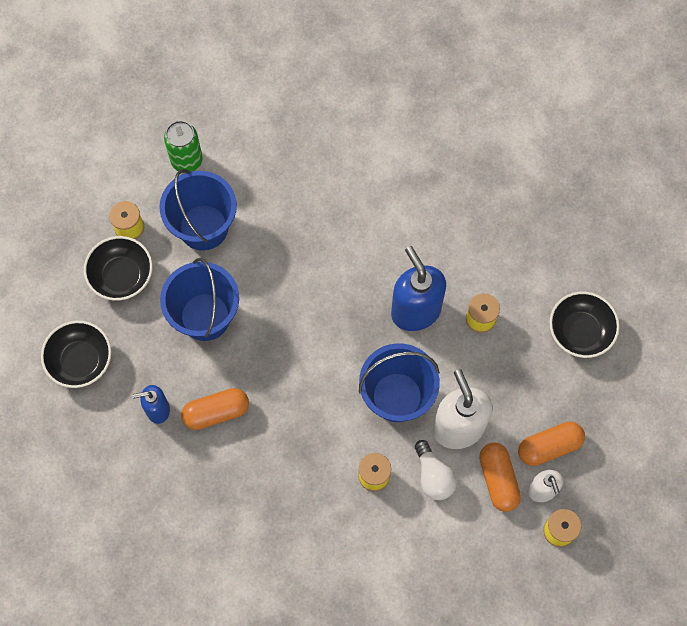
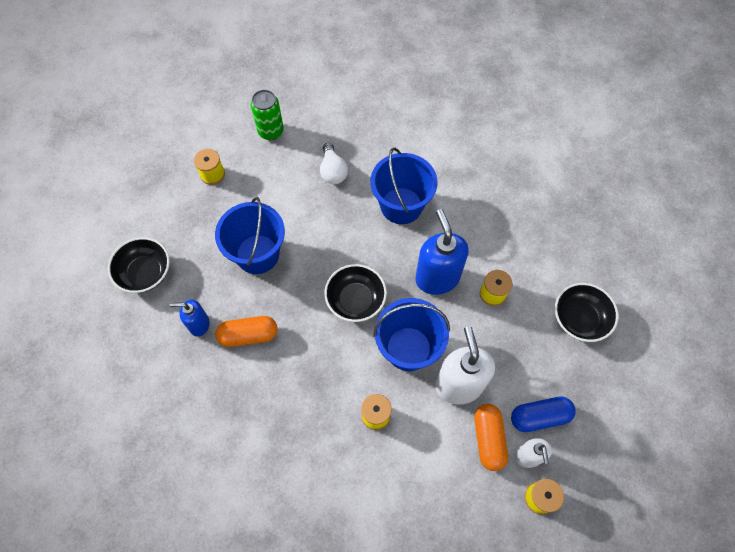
camera: 10 degrees right, 5 degrees down
black bowl [84,236,153,301] -> black bowl moved to [324,264,387,322]
blue bucket [159,169,237,251] -> blue bucket moved to [370,148,438,224]
white light bulb [415,440,457,500] -> white light bulb moved to [320,143,348,184]
orange capsule [518,421,585,466] -> blue capsule [511,396,576,432]

